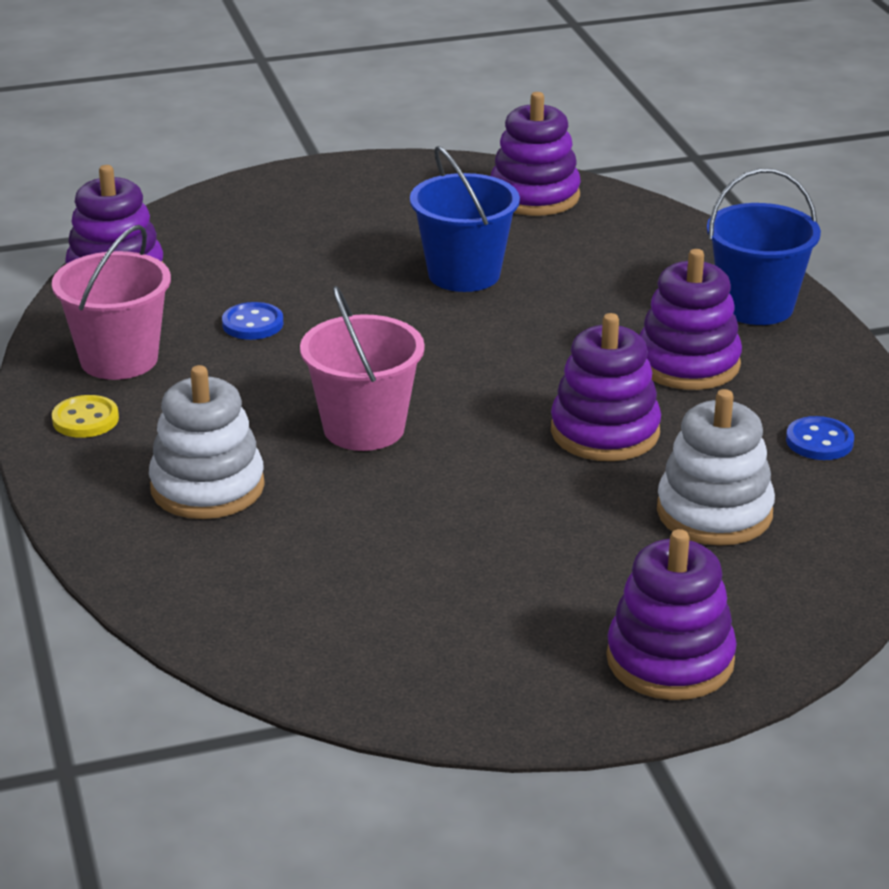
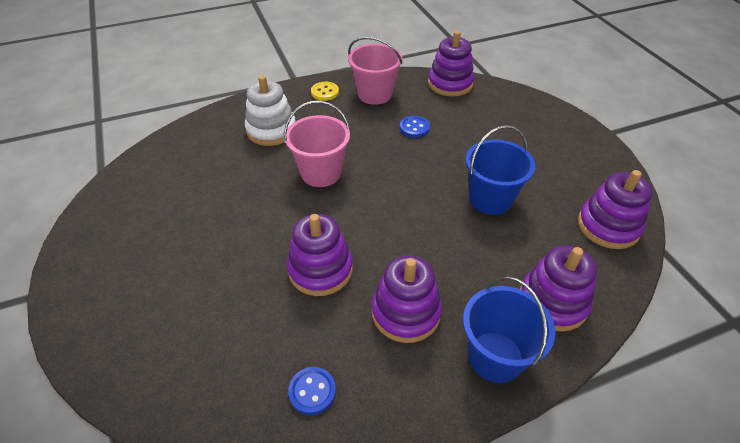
camera: 85 degrees right, 15 degrees up
purple stacking toy [606,529,737,700] -> purple stacking toy moved to [520,245,597,332]
white stacking toy [657,389,775,546] -> none

